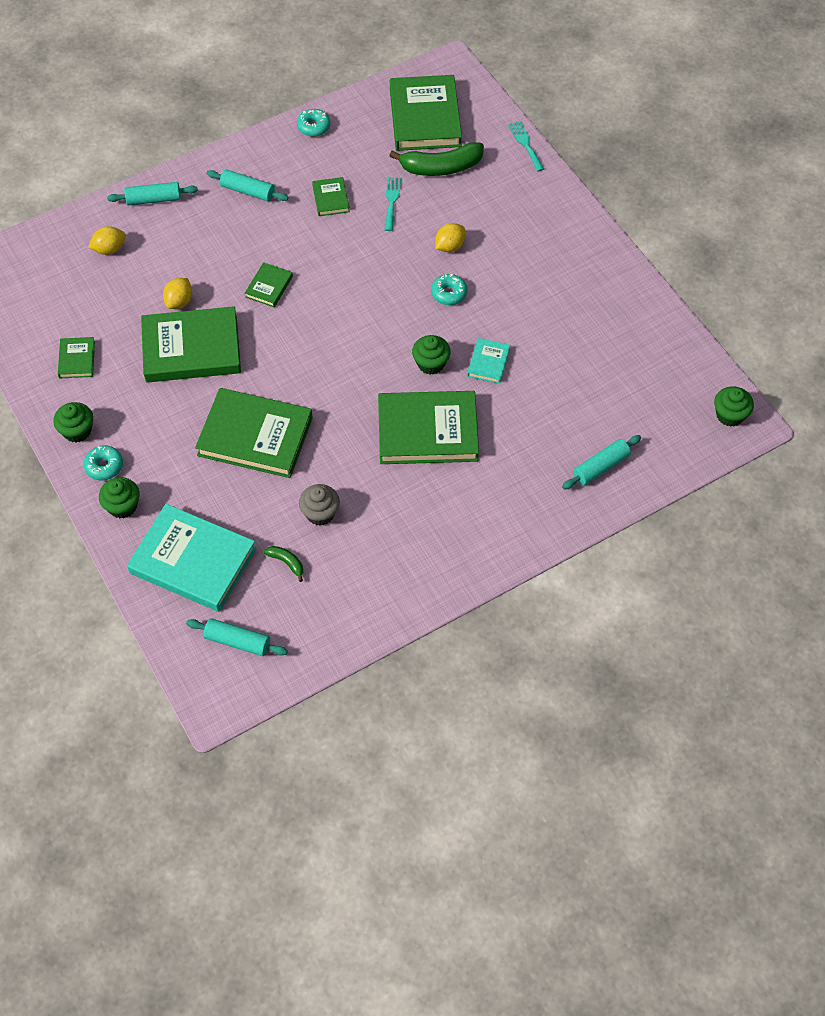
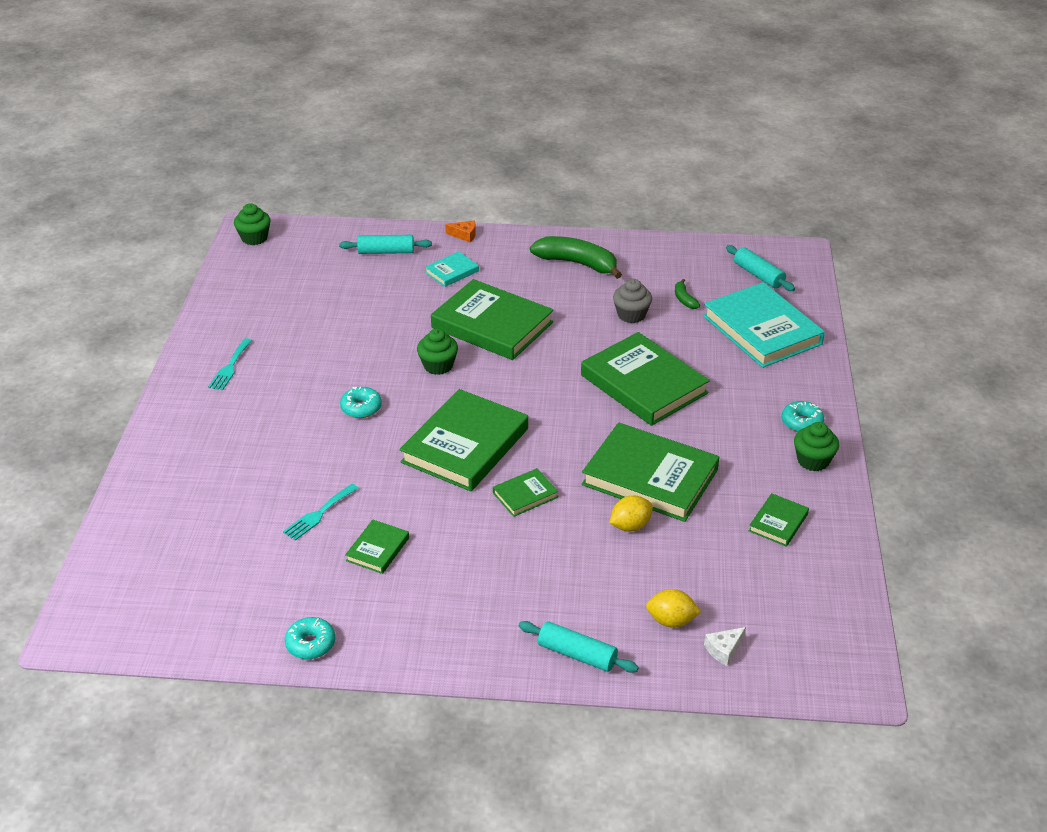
camera: 145 degrees left, 20 degrees down
green cupcake [99,477,140,519] -> none
turquoise rolling pin [207,169,289,202] -> none
green banana [389,142,484,176] -> green banana moved to [530,236,622,279]
green book [390,75,462,151] -> green book moved to [400,389,528,491]
yellow lemon [435,223,465,252] -> none
turquoise book [467,338,510,384] -> turquoise book moved to [425,252,479,287]
turquoise fork [508,121,544,172] -> turquoise fork moved to [208,338,252,390]
none -> orange cheese [445,220,476,243]
none -> white cheese [704,627,746,666]

